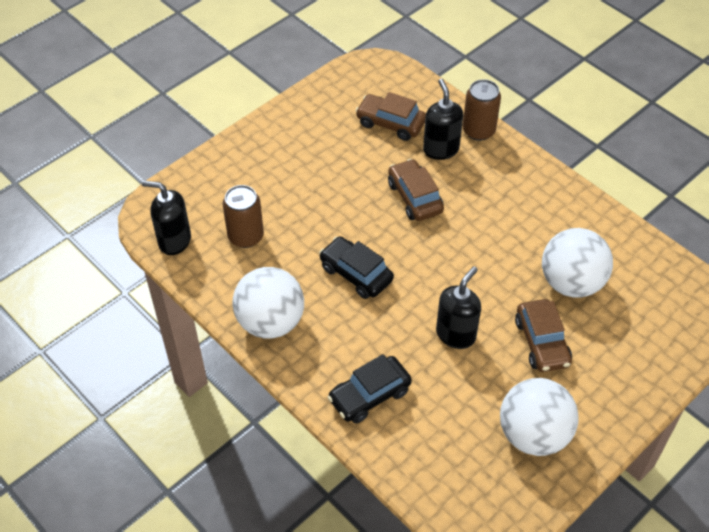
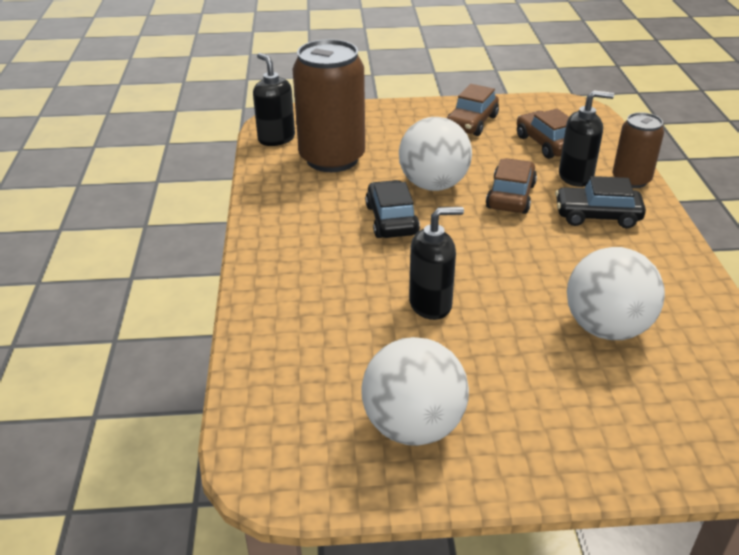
camera: 40 degrees right, 15 degrees down
brown can [223,185,264,248] -> brown can [293,39,365,172], size x1.78
white ball [232,267,304,338] -> white ball moved to [399,117,472,191]
black car [328,354,412,423] -> black car moved to [555,176,646,229]
black soap dispenser [423,79,463,160] -> black soap dispenser turned 60 degrees clockwise [559,90,614,187]
brown car [515,299,572,372] -> brown car moved to [447,84,499,136]

